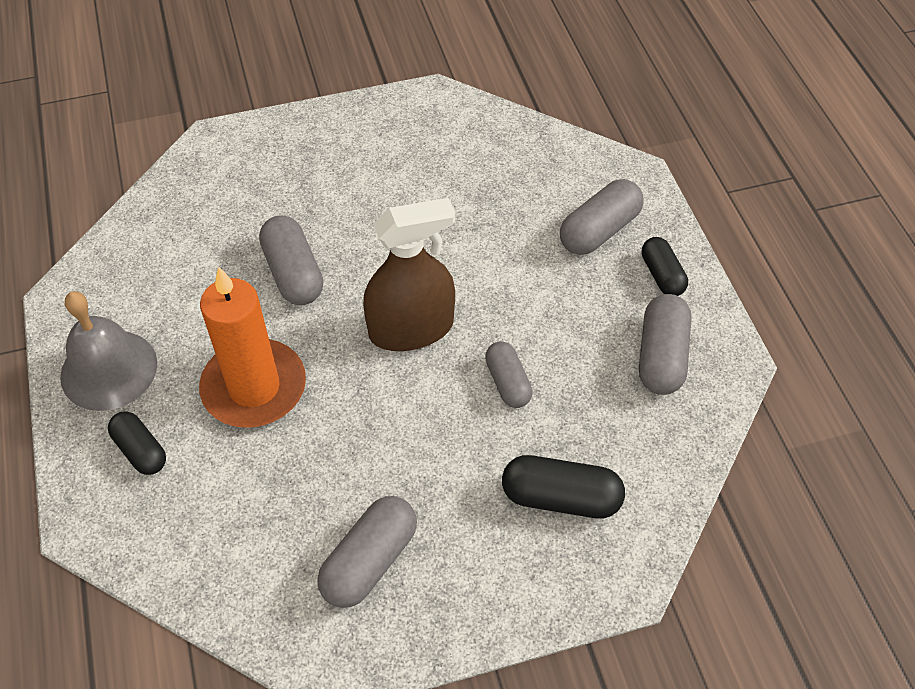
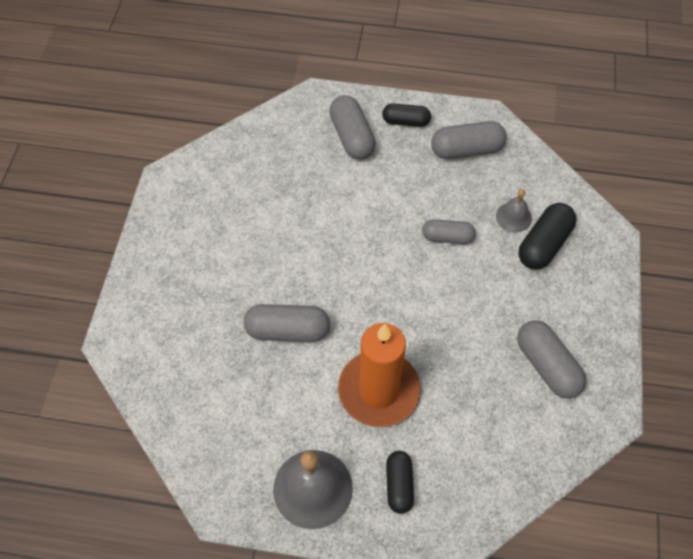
camera: 65 degrees left, 5 degrees up
black capsule [108,411,166,475] -> black capsule turned 75 degrees counterclockwise [386,451,414,514]
brown spray bottle [363,198,455,351] -> none
grey capsule [639,294,692,395] -> grey capsule turned 45 degrees counterclockwise [431,121,507,159]
none -> grey bell [496,189,532,233]

